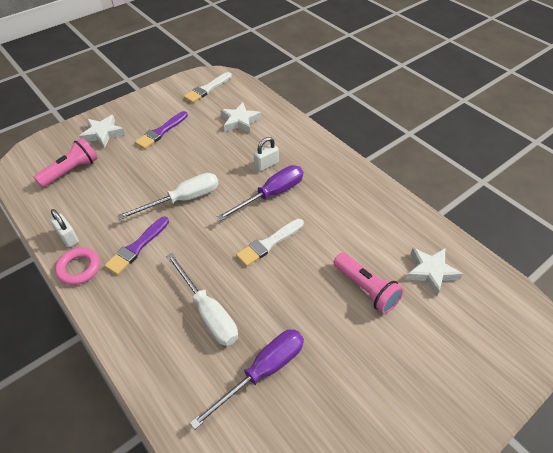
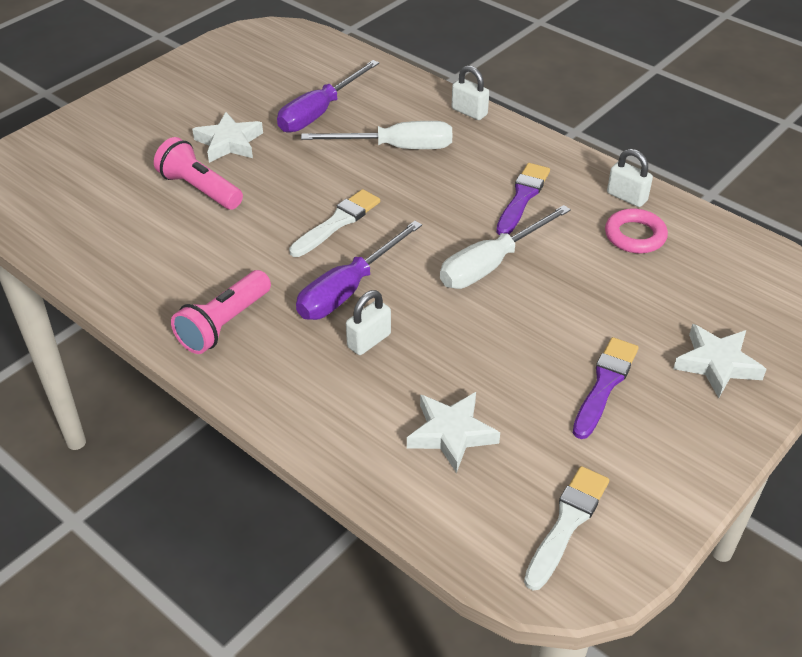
camera: 170 degrees right, 5 degrees down
pink flashlight [34,138,98,187] -> pink flashlight moved to [171,270,271,354]
pink ring [55,247,100,285] -> pink ring moved to [605,209,668,253]
white screwdriver [166,253,238,346] -> white screwdriver turned 135 degrees clockwise [301,121,452,149]
white star [406,248,463,296] -> white star moved to [192,112,263,163]
none -> white padlock [452,65,489,120]

